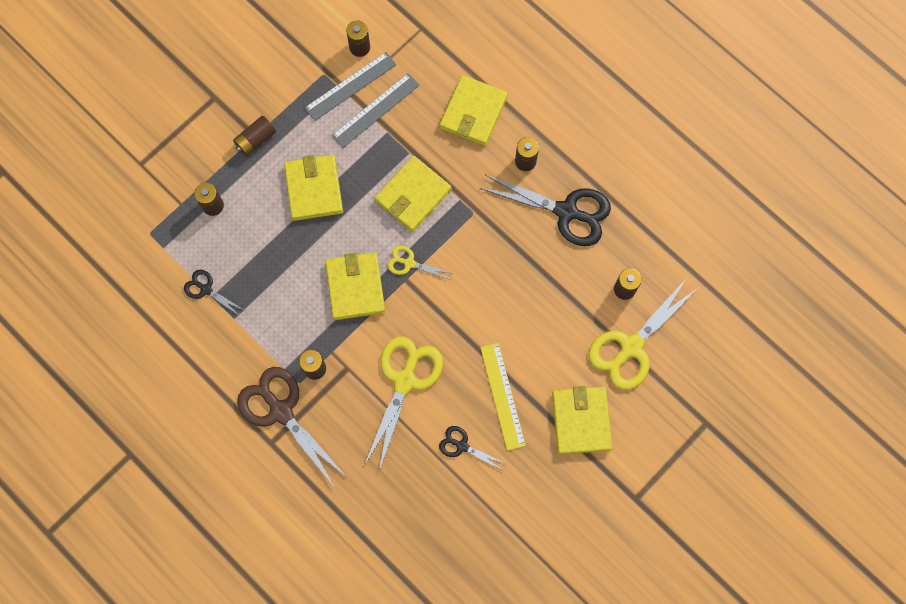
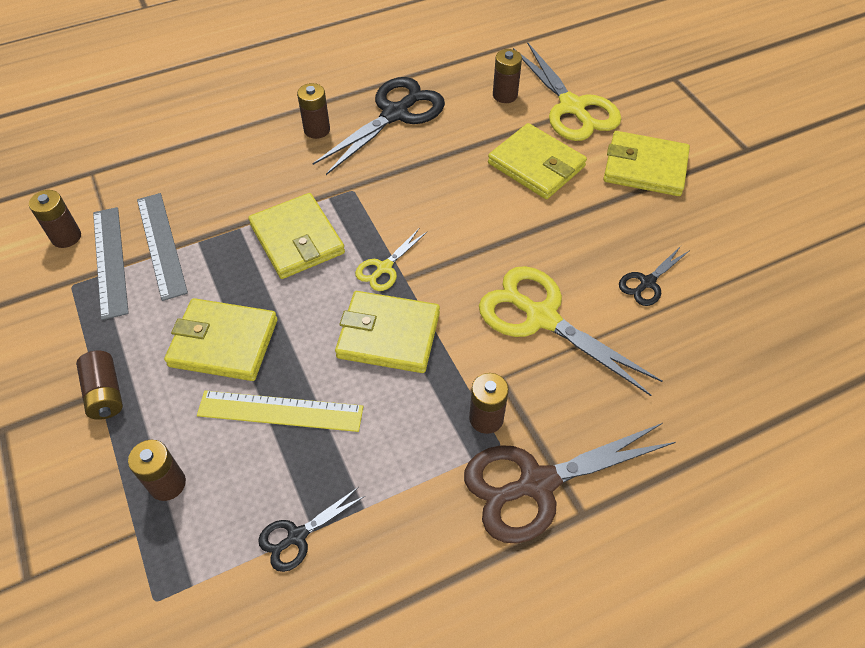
camera: 70 degrees left, 20 degrees down
yellow wallet [440,75,508,146] -> yellow wallet moved to [488,123,587,199]
yellow ruler [480,343,526,451] -> yellow ruler moved to [197,391,363,432]

